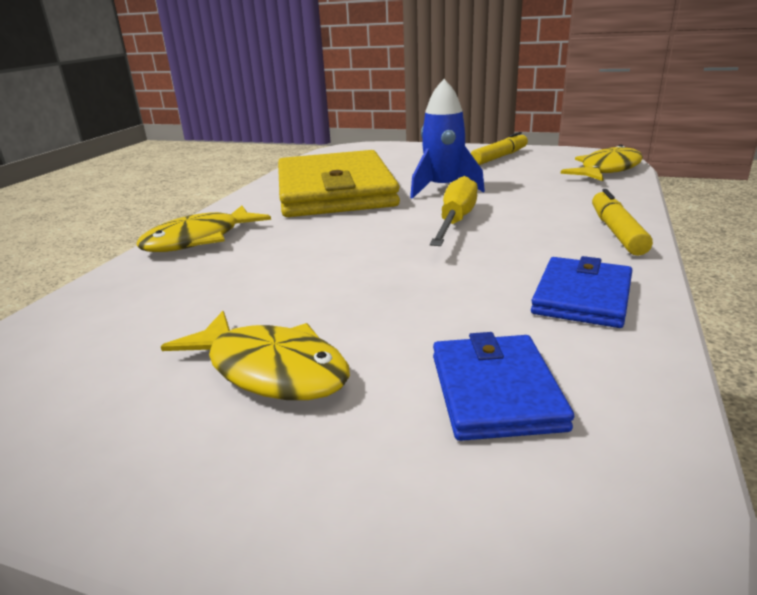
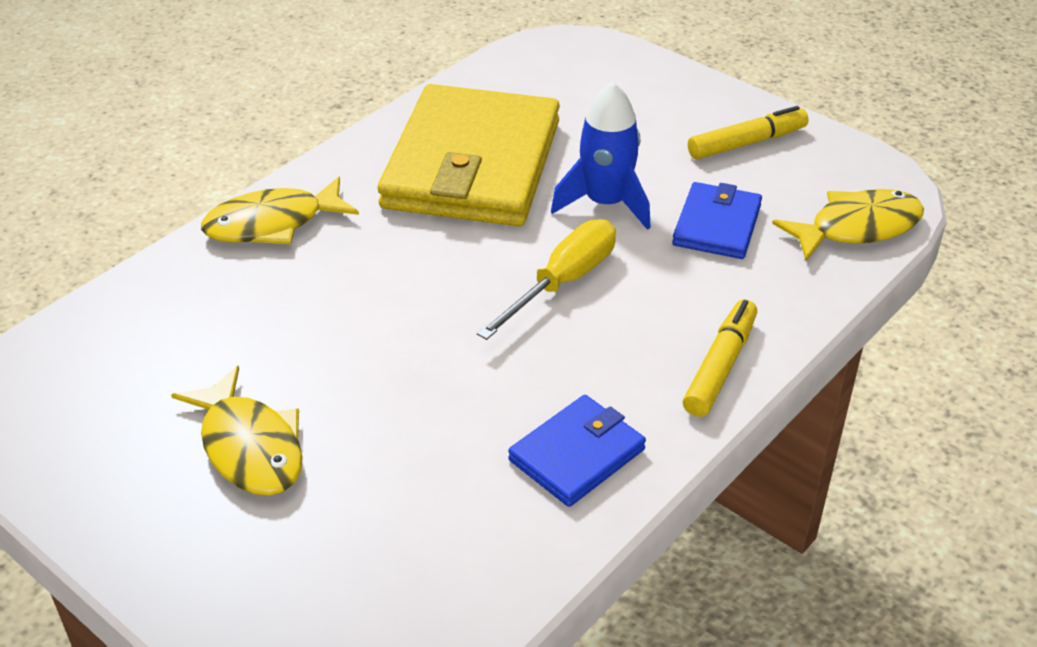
camera: 20 degrees right, 15 degrees up
blue wallet [433,332,574,441] -> blue wallet moved to [672,182,762,259]

